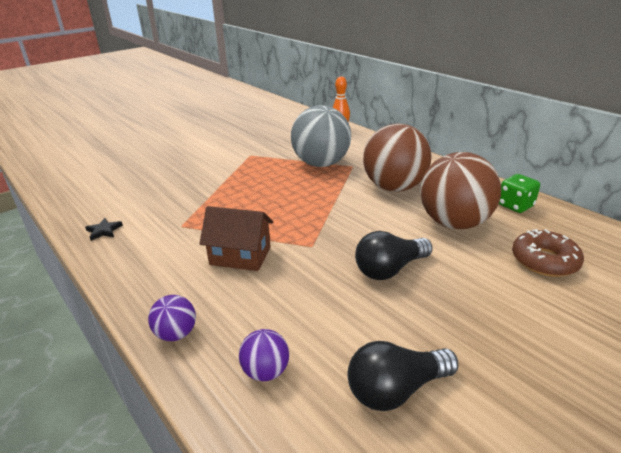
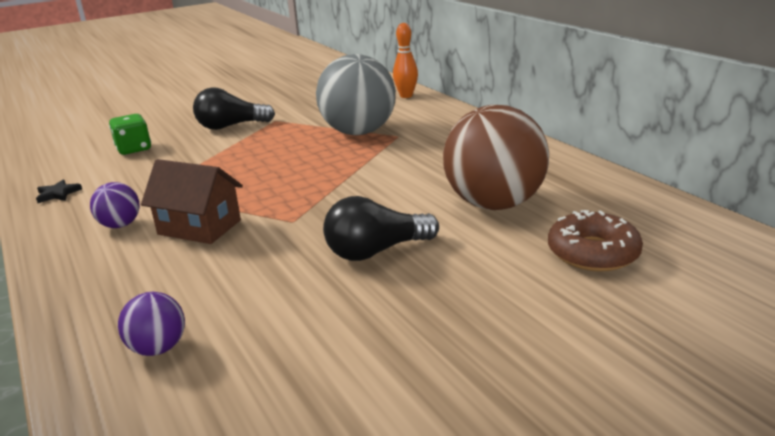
camera: 10 degrees right, 5 degrees down
purple ball [148,295,196,341] -> purple ball moved to [90,182,140,228]
black light bulb [348,341,459,411] -> black light bulb moved to [193,87,275,130]
brown ball [363,124,432,192] -> none
green dice [499,174,540,213] -> green dice moved to [109,114,151,155]

